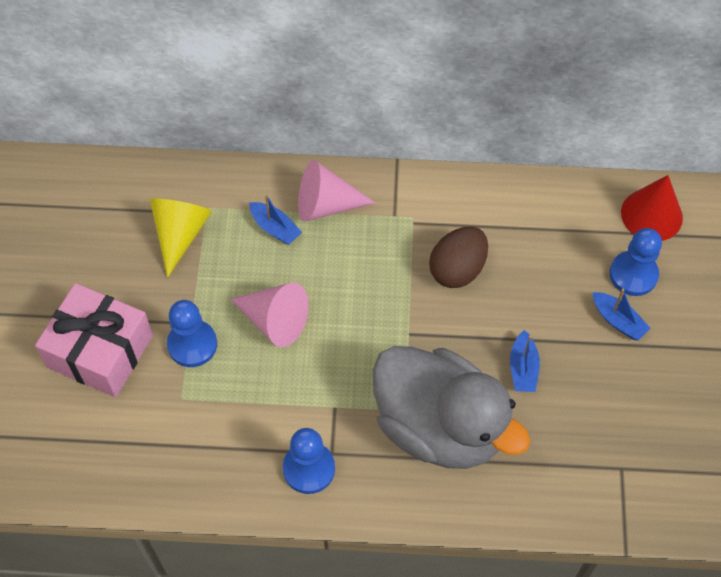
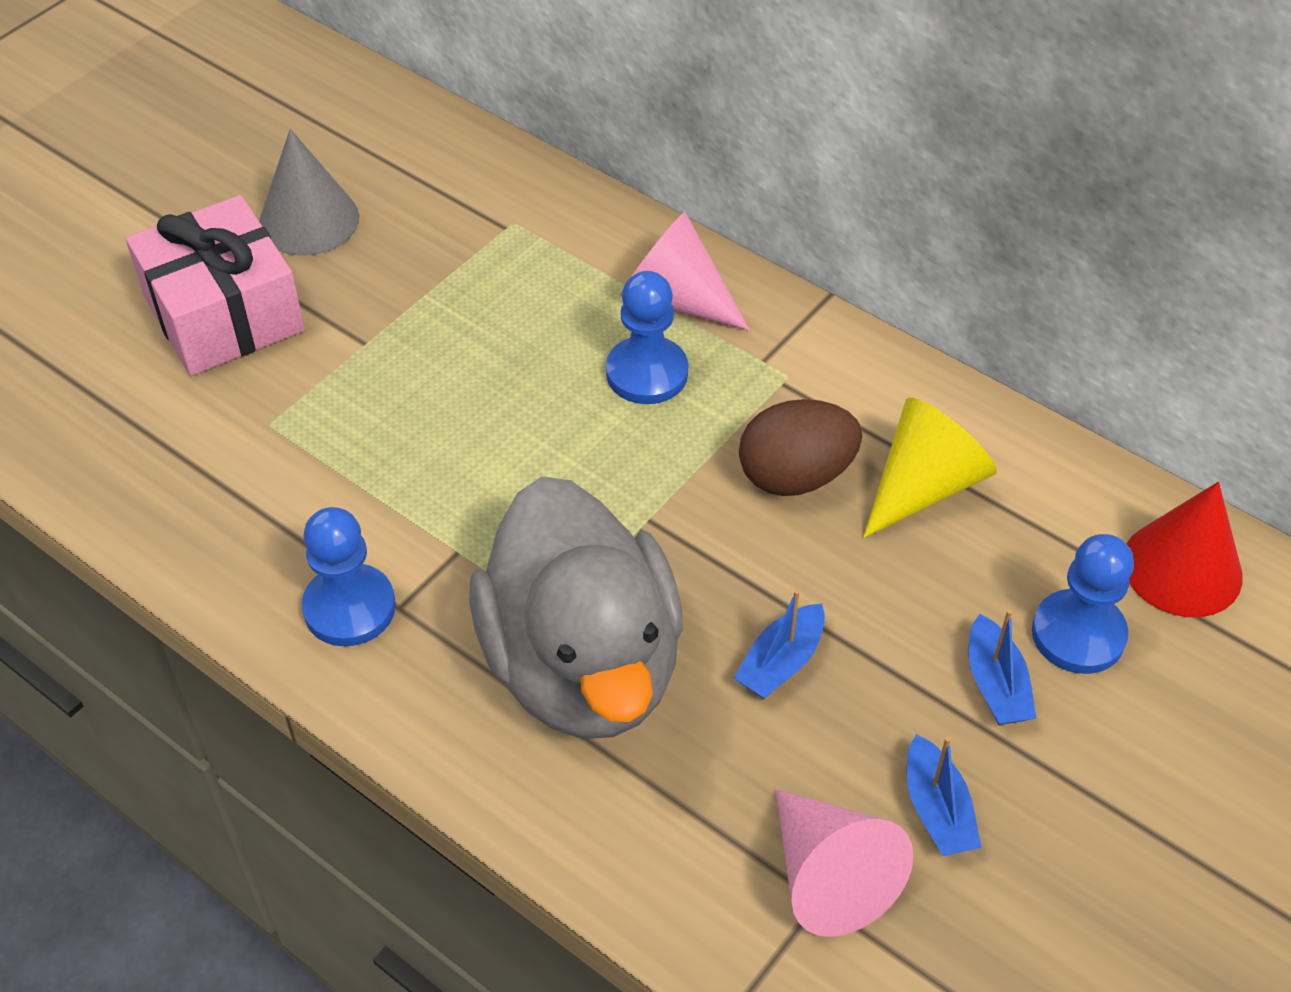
camera: 35 degrees right, 10 degrees down
yellow cone [150,198,212,278] -> yellow cone moved to [863,398,997,538]
blue pawn [167,300,217,367] -> blue pawn moved to [606,271,688,404]
pink cone [230,283,309,347] -> pink cone moved to [775,789,914,937]
blue boat [249,194,302,245] -> blue boat moved to [907,734,982,856]
none -> grey cone [259,129,359,256]

